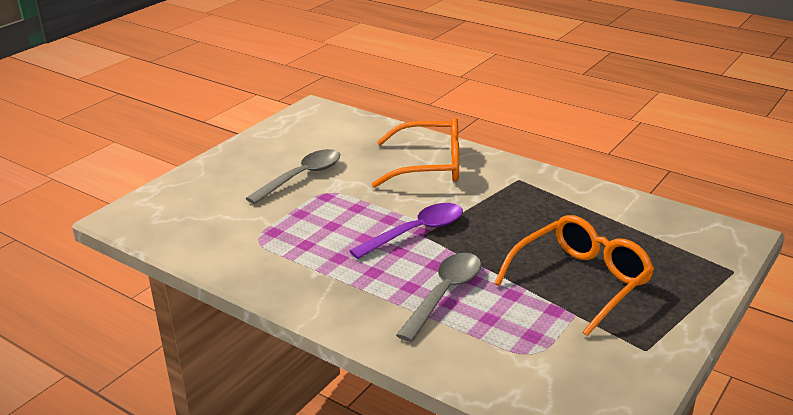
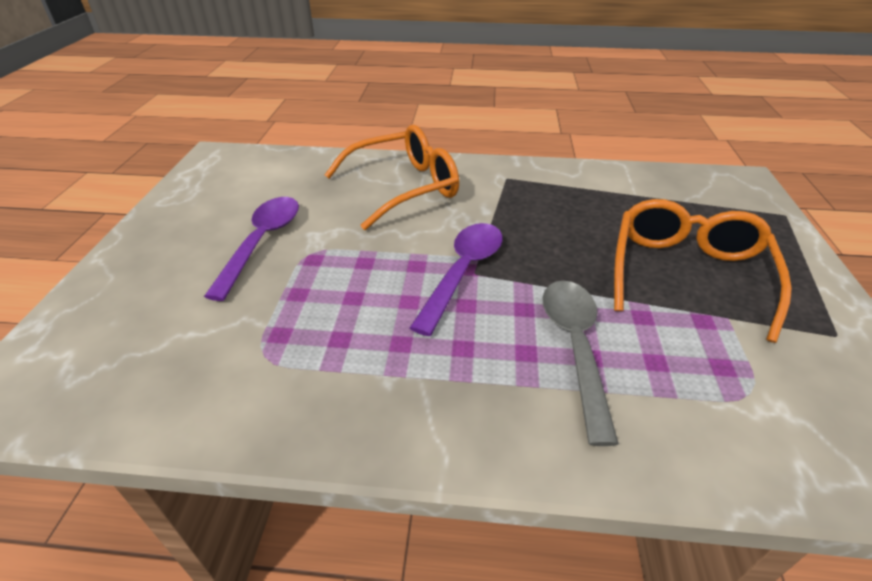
camera: 30 degrees left, 10 degrees up
grey spoon [245,149,340,204] -> purple spoon [204,197,299,301]

